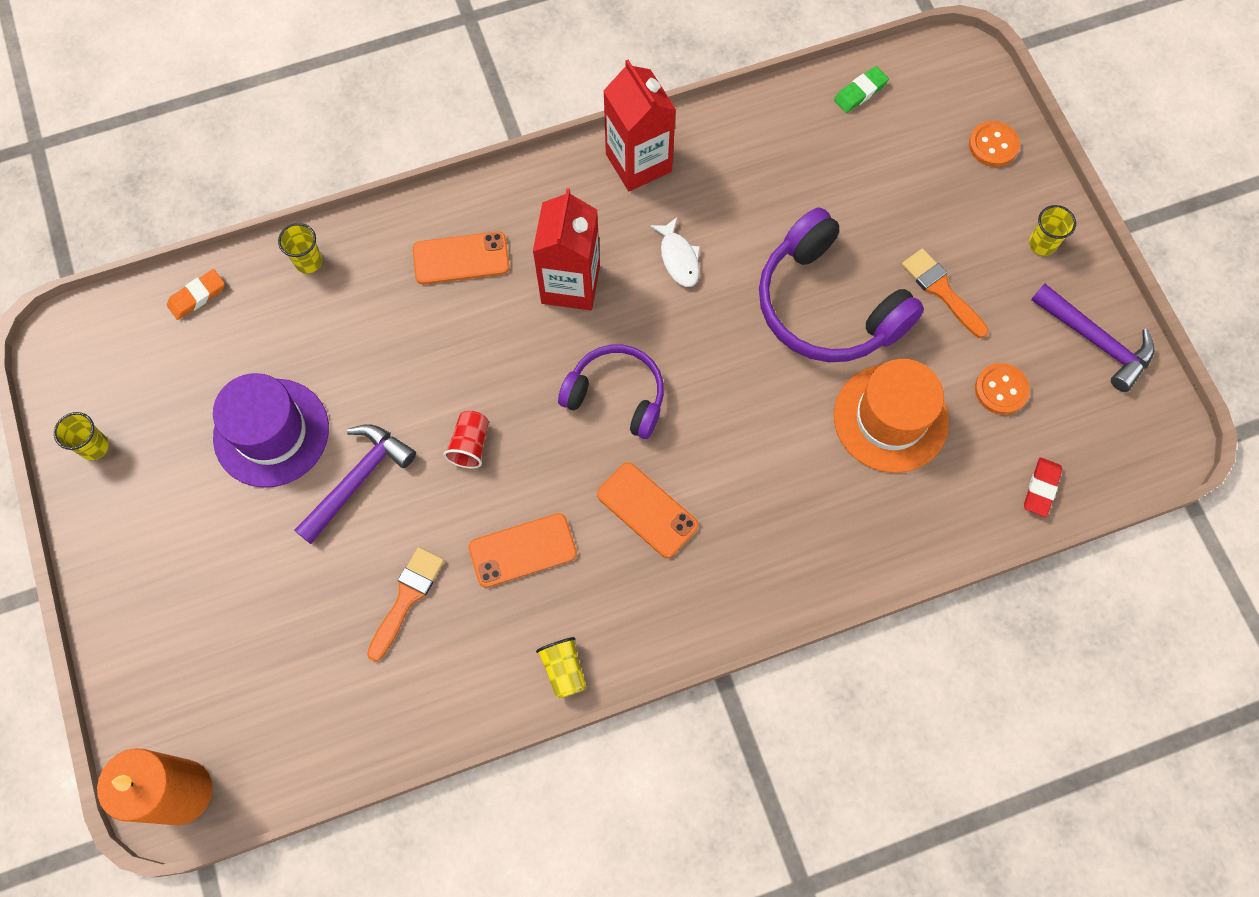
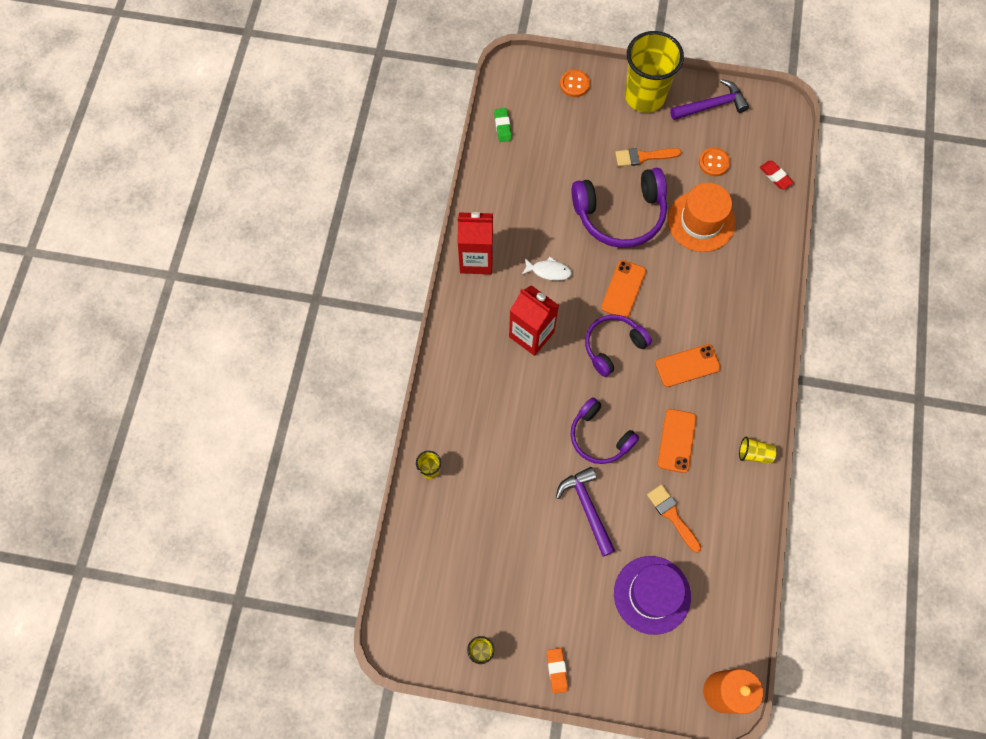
camera: 60 degrees left, 0 degrees up
orange eraser [167,269,225,320] -> orange eraser moved to [547,648,568,694]
purple hat [213,373,329,488] -> purple hat moved to [614,556,691,635]
orange phone [413,231,509,284] -> orange phone moved to [601,260,646,318]
red cup [443,411,489,469] -> purple headphones [571,397,639,464]
yellow cup [1029,205,1076,256] -> yellow cup [625,31,684,113], size x2.49

